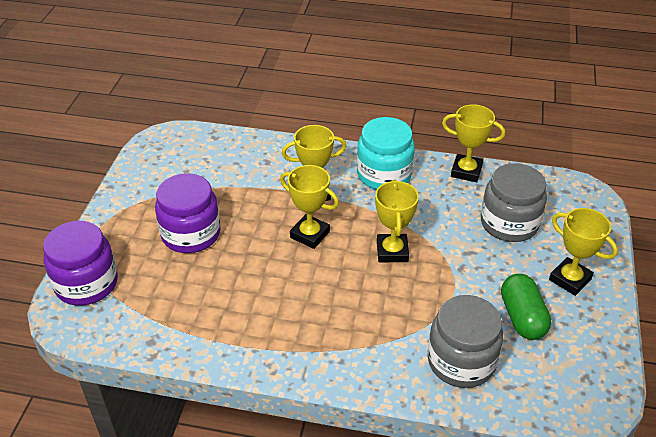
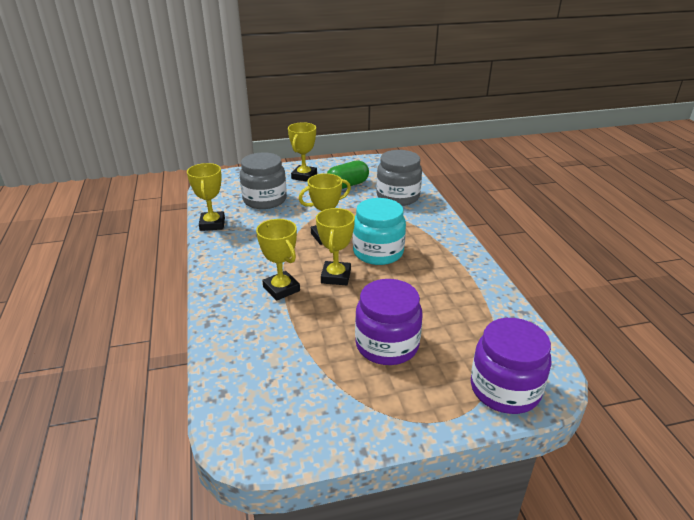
camera: 115 degrees left, 10 degrees down
turquoise jar [357,117,415,190] -> turquoise jar moved to [353,198,406,265]

